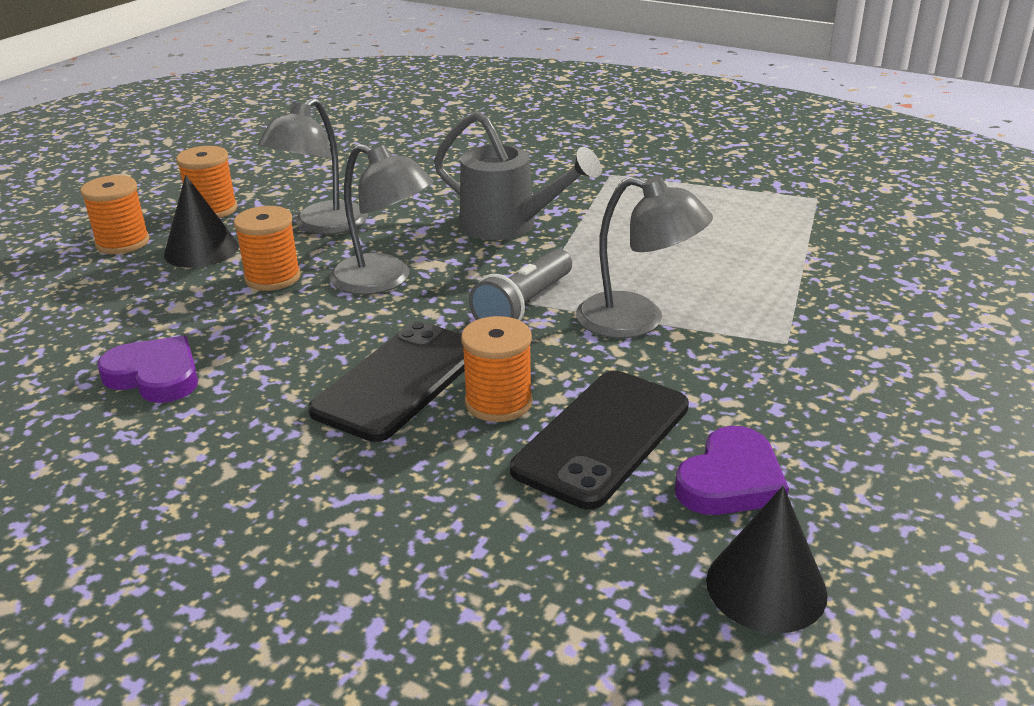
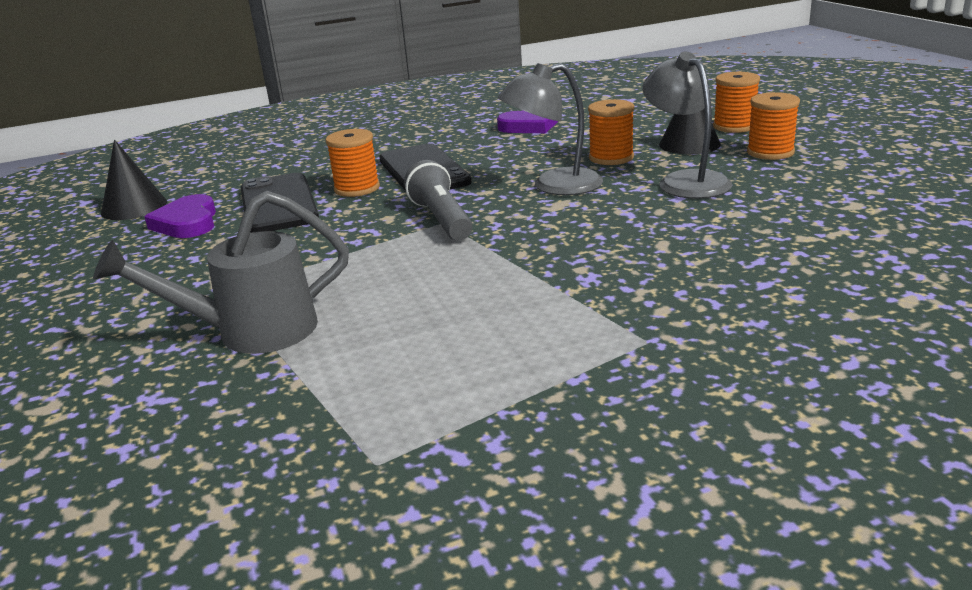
camera: 130 degrees right, 5 degrees down
grey watering can [434,111,601,240] -> grey watering can moved to [93,191,349,354]
grey lamp [576,176,713,338] -> none

